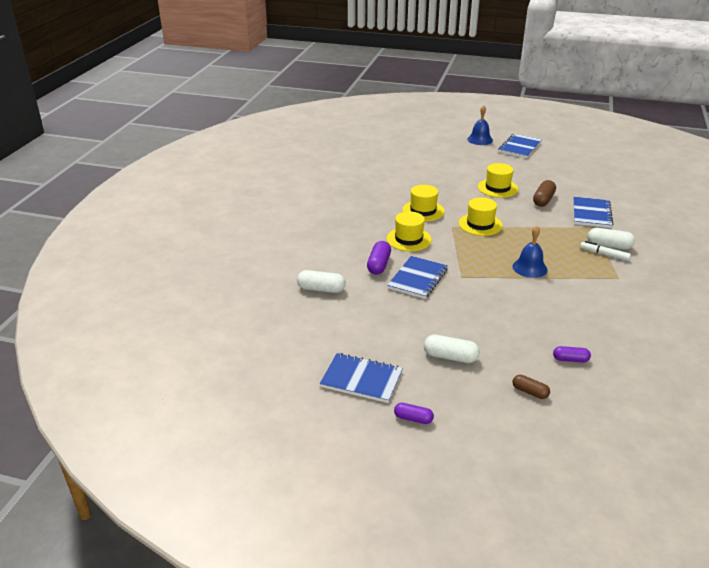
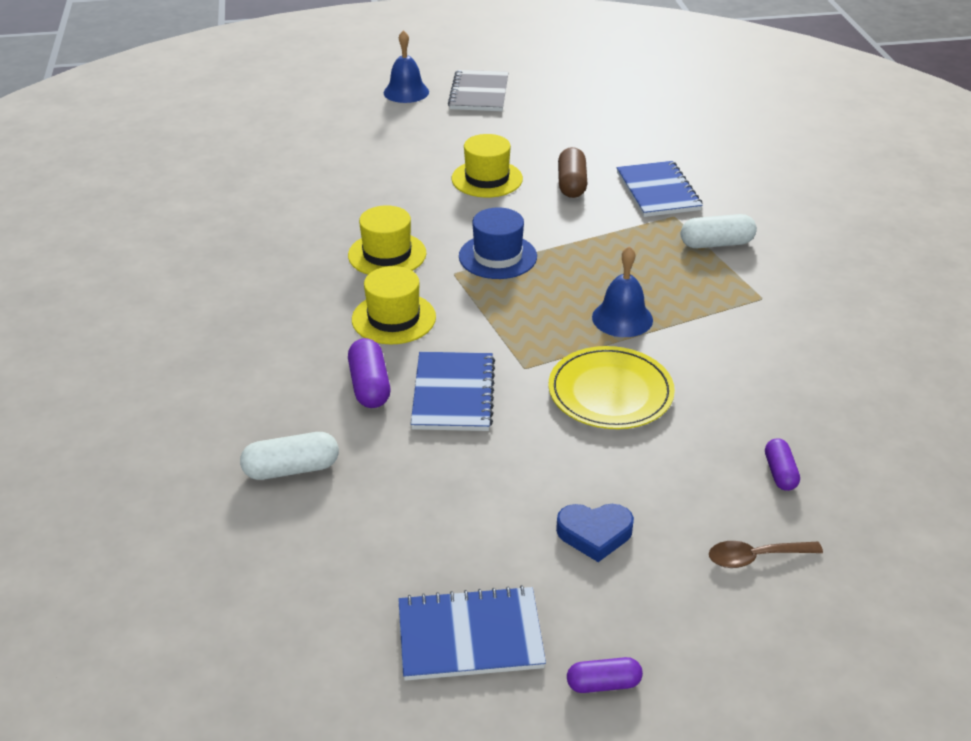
camera: 25 degrees left, 5 degrees up
white capsule [424,335,480,363] -> blue heart [556,504,634,562]
yellow hat [459,197,503,236] -> blue hat [459,207,537,279]
blue notebook [498,134,541,158] -> grey notebook [448,70,509,111]
brown capsule [513,375,550,399] -> brown spoon [709,541,823,568]
purple capsule [553,346,591,362] -> purple capsule turned 75 degrees counterclockwise [765,438,800,491]
white marker [580,241,631,261] -> none
none -> yellow plate [549,346,675,429]

